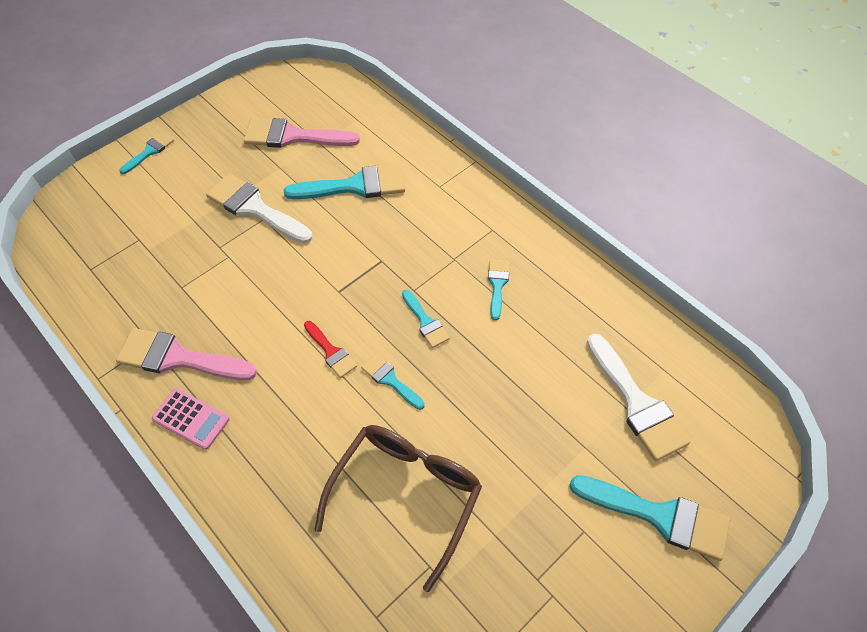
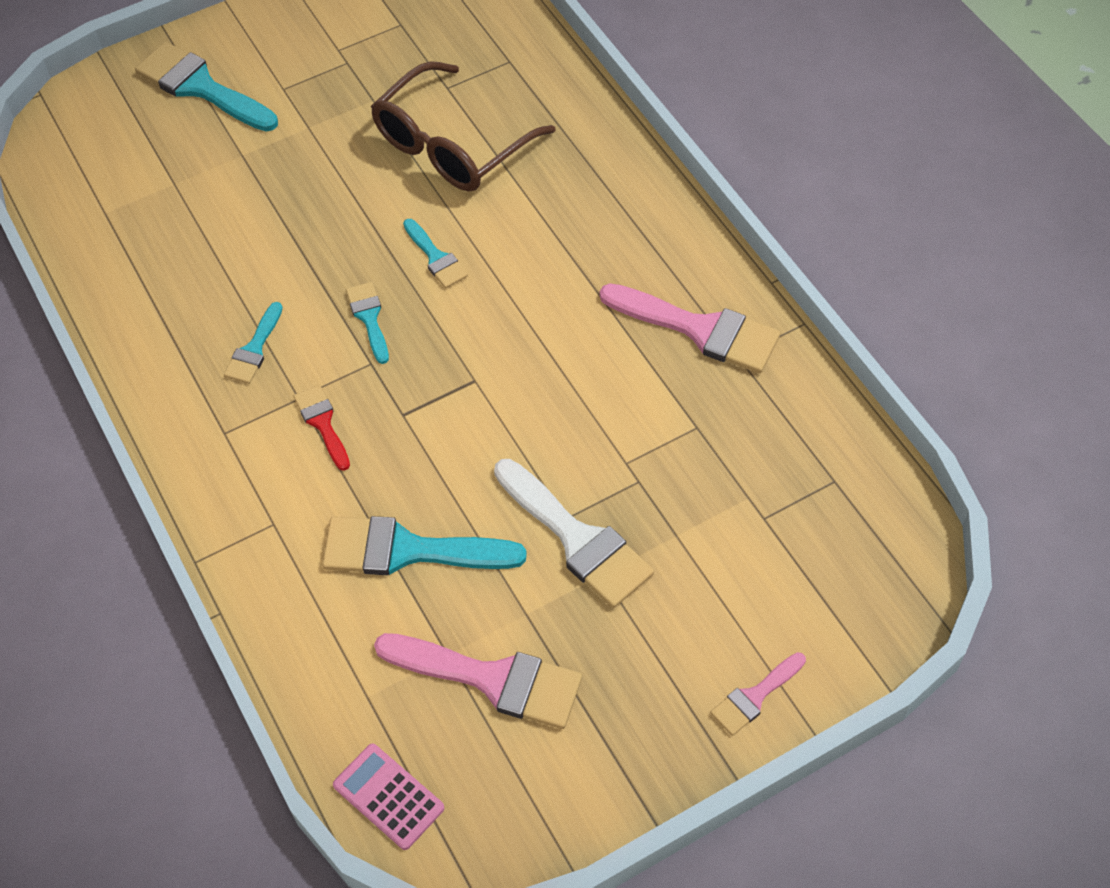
camera: 165 degrees left, 0 degrees up
turquoise brush [119,132,174,174] -> pink brush [710,652,806,736]
pink calculator [152,388,230,450] -> pink calculator moved to [333,744,444,850]
red brush [304,321,357,378] -> red brush moved to [294,385,350,471]
white brush [587,334,691,461] -> none

